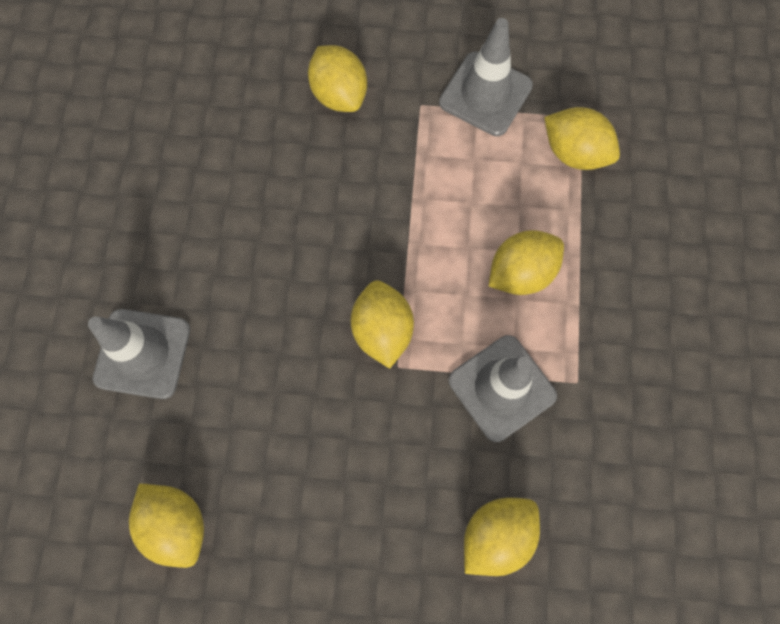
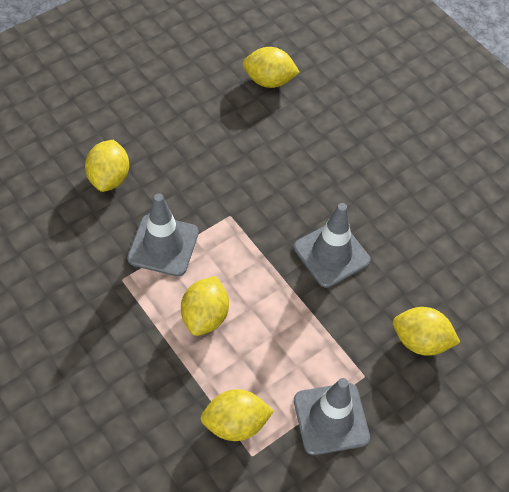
camera: 135 degrees right, 15 degrees down
grey traffic cone [88,309,190,399] -> grey traffic cone moved to [294,203,370,288]
yellow lemon [351,280,414,369] -> none

